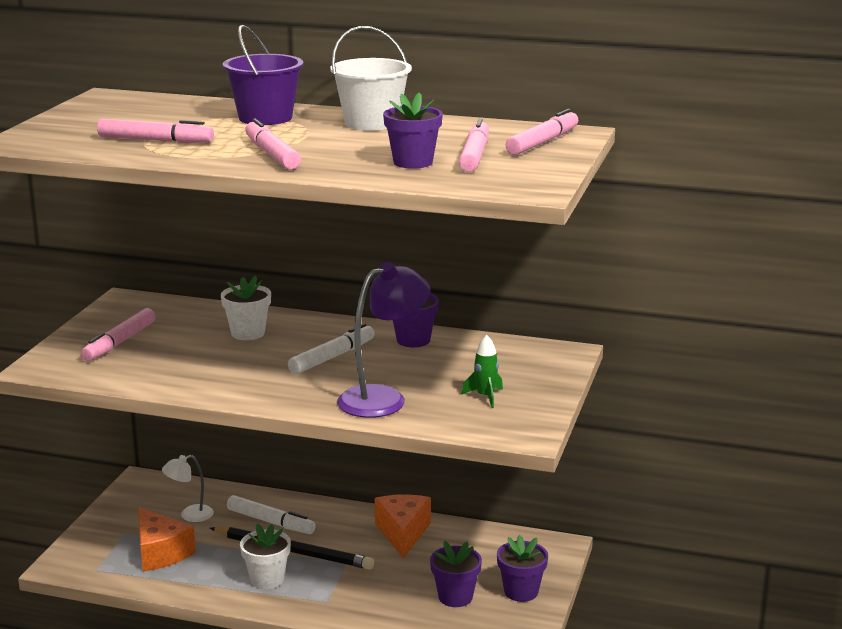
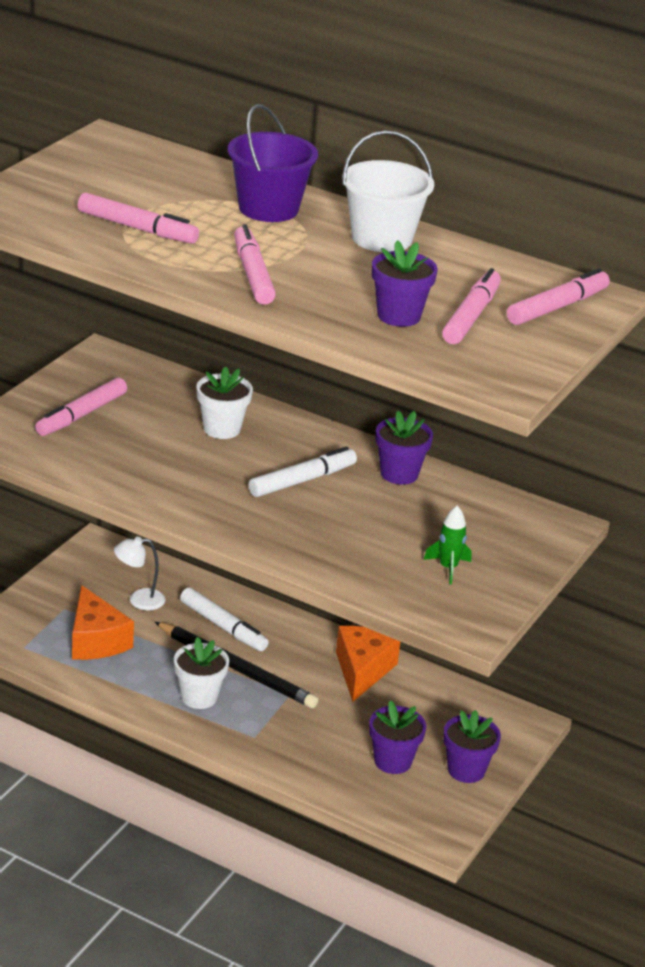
camera: 10 degrees right, 10 degrees up
purple lamp [337,262,431,418] -> none

